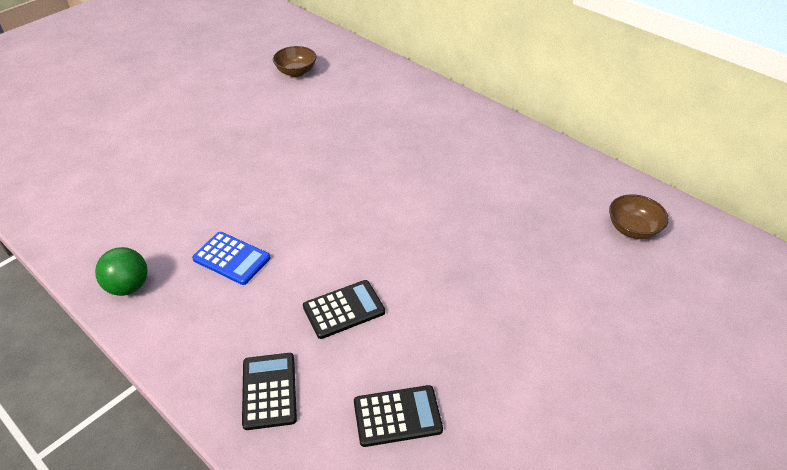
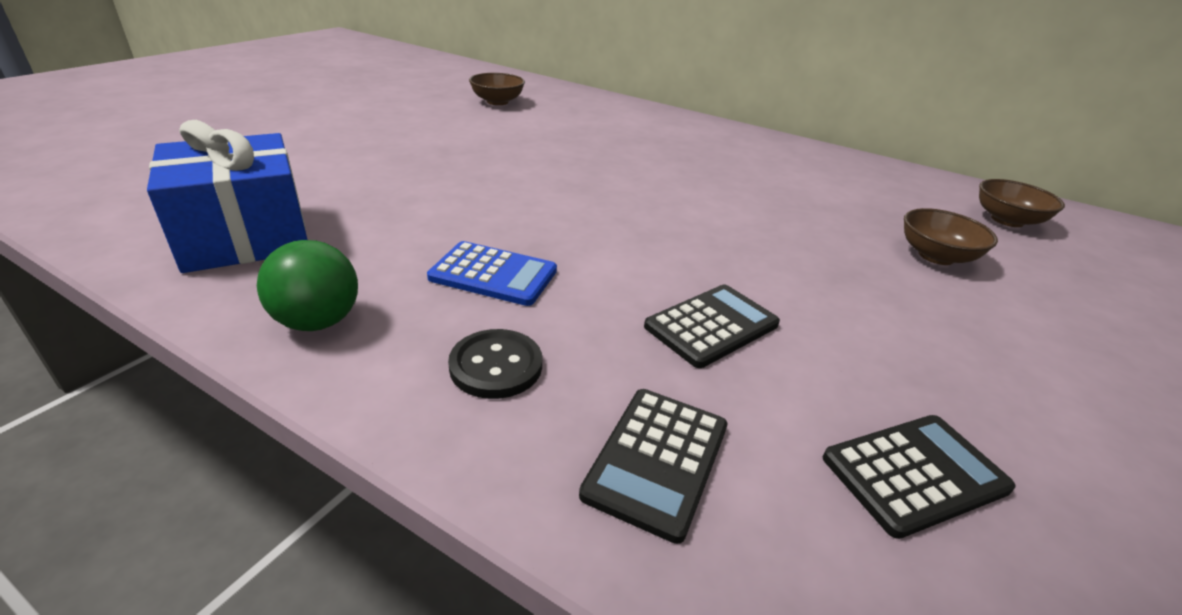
camera: 15 degrees left, 10 degrees down
black calculator [242,353,297,430] -> black calculator turned 135 degrees counterclockwise [579,389,727,544]
none -> blue gift [147,120,307,273]
none -> black button [448,329,542,399]
none -> brown bowl [904,208,998,265]

